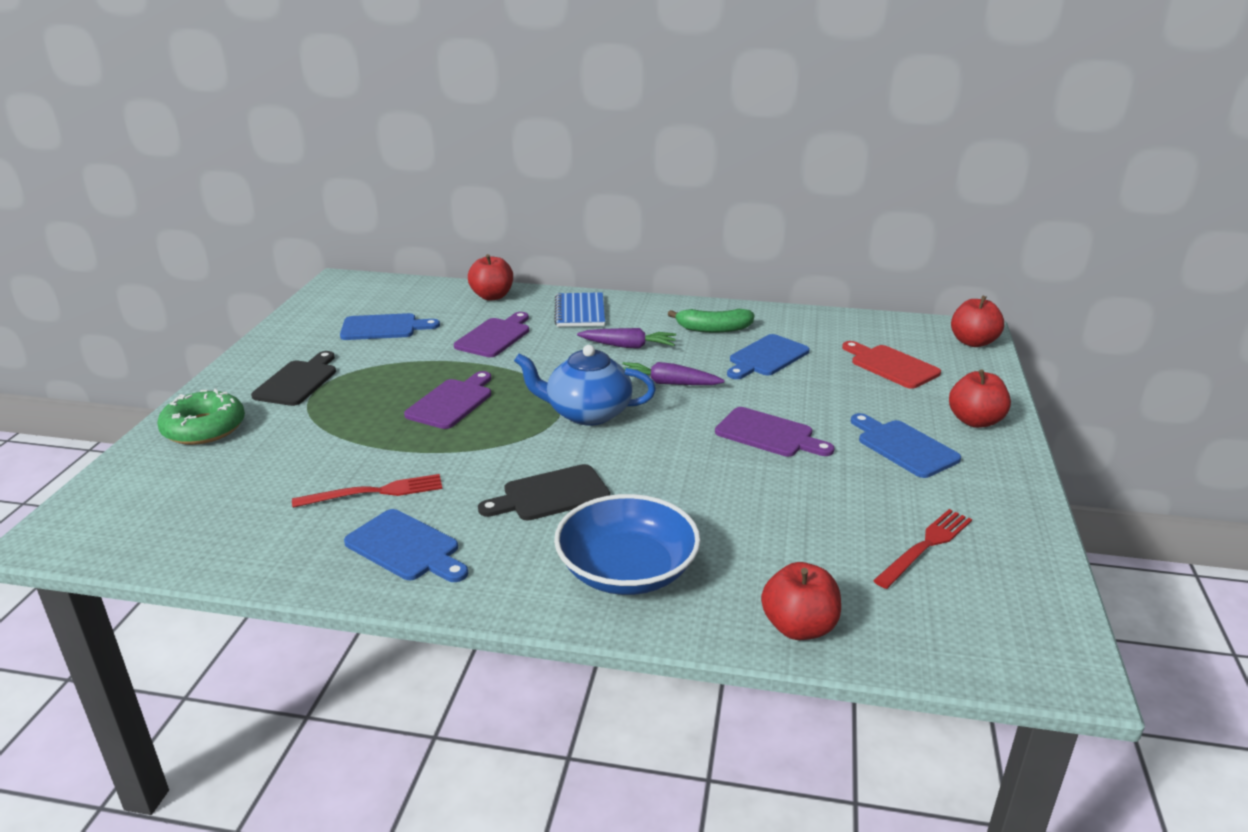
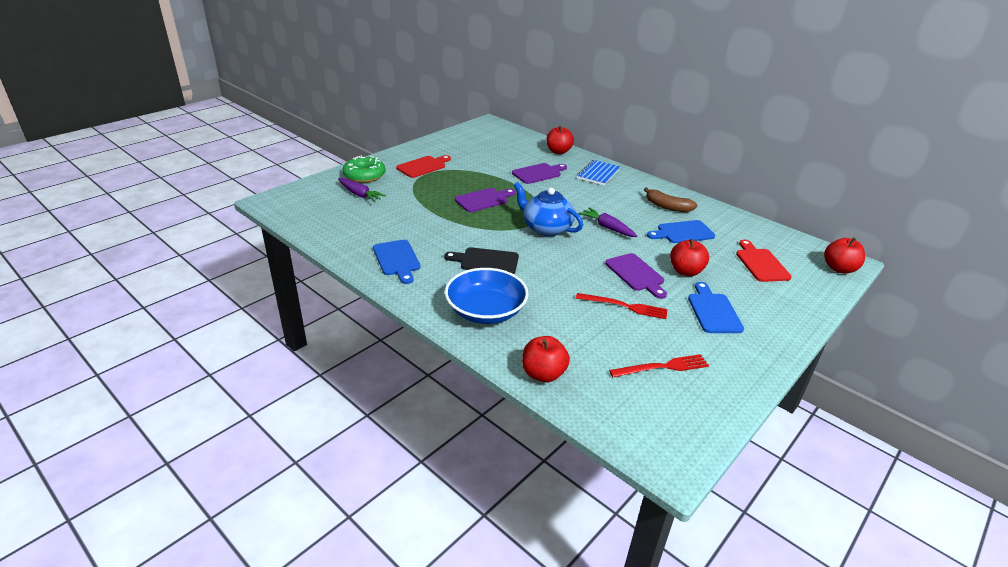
camera: 30 degrees right, 5 degrees up
black cutting board [251,351,336,406] -> red cutting board [396,155,451,178]
red fork [292,474,443,508] -> red fork moved to [576,293,667,319]
blue cutting board [340,313,440,340] -> none
purple carrot [577,328,676,349] -> purple carrot moved to [338,178,386,202]
green banana [668,309,755,333] -> brown banana [644,187,697,212]
red apple [949,370,1011,428] -> red apple moved to [670,239,709,277]

